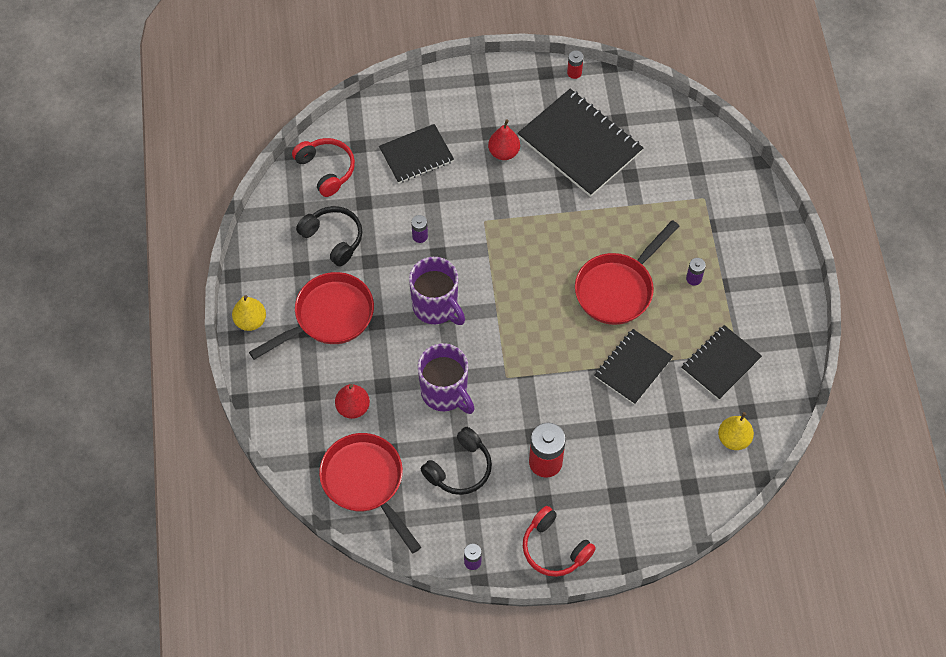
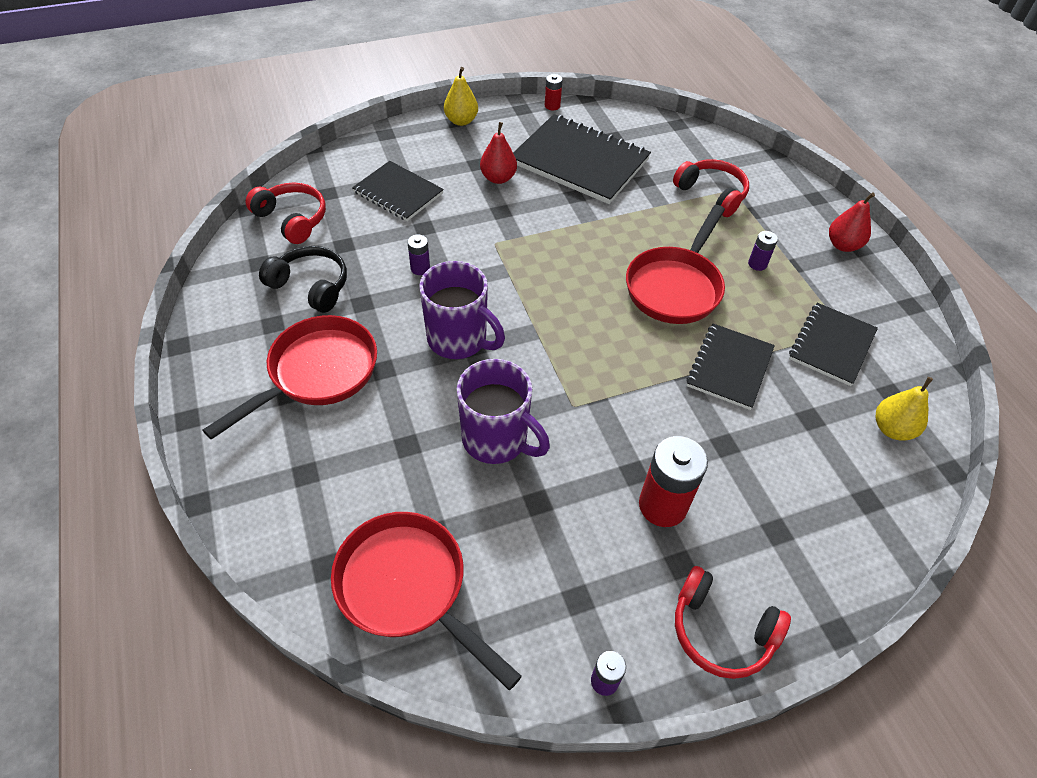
camera: 15 degrees left, 10 degrees down
yellow pear [232,295,266,331] -> yellow pear moved to [444,67,478,126]
red pear [335,384,370,419] -> red pear moved to [829,192,875,252]
black notebook [379,124,454,184] -> black notebook turned 75 degrees clockwise [352,161,444,221]
black headphones [421,427,492,495] -> none
none -> red headphones [673,159,749,217]

